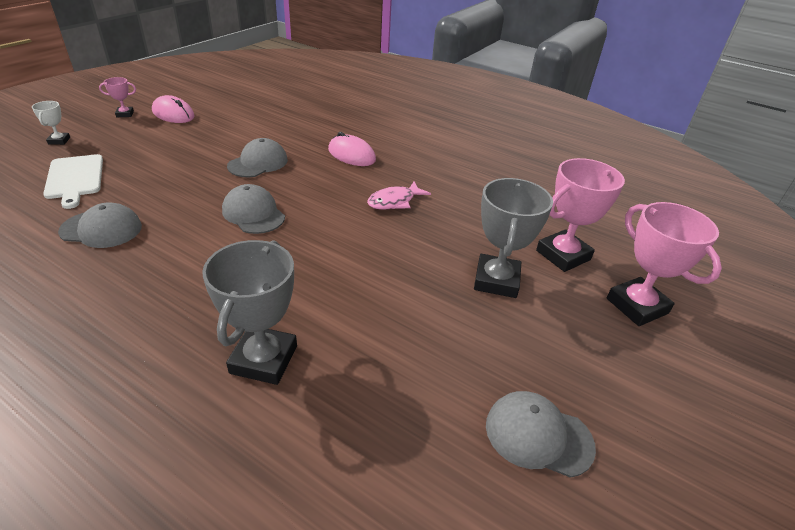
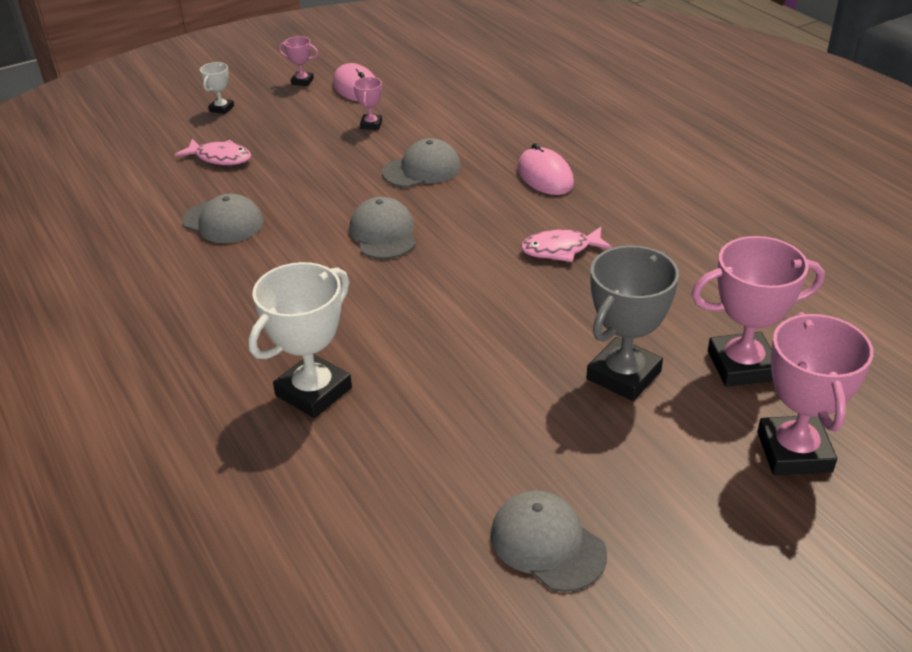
camera: 30 degrees right, 0 degrees up
white cutting board [43,154,103,209] -> pink fish [175,139,251,165]
grey trophy [202,240,297,385] -> white trophy [248,262,352,418]
none -> pink trophy [353,77,382,130]

